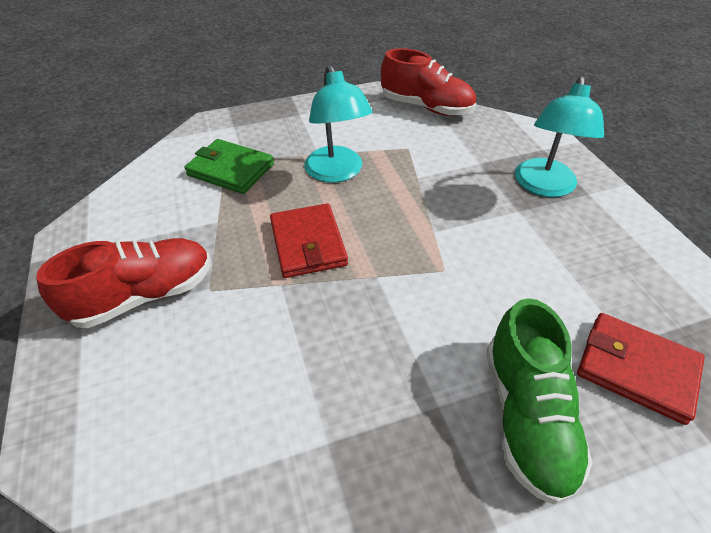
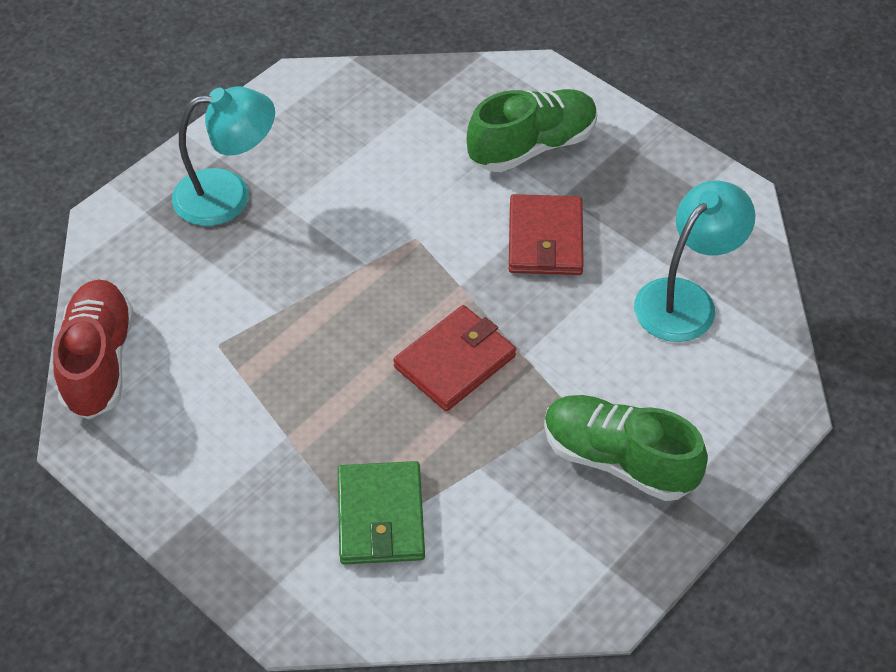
camera: 120 degrees left, 5 degrees up
red shoe [36,238,211,328] -> green shoe [544,395,708,501]
turquoise lamp [304,64,372,183] -> turquoise lamp moved to [634,181,755,342]
red wallet [577,313,705,425] -> red wallet moved to [509,194,584,275]

